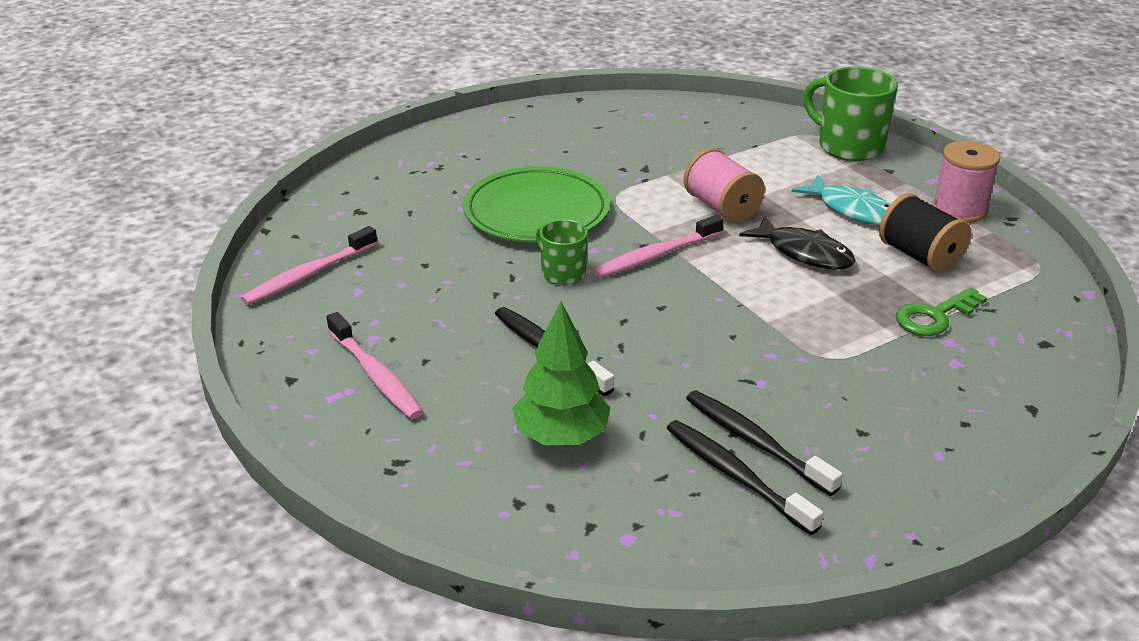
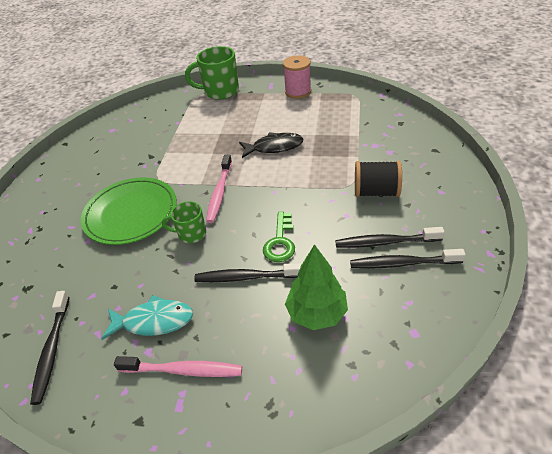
camera: 45 degrees left, 10 degrees up
pink toothbrush [241,226,378,305] -> black toothbrush [30,291,70,405]
pink spool [684,148,765,223] -> none
turquoise fish [791,175,890,225] -> turquoise fish moved to [101,295,193,340]
black spool [879,193,971,273] -> black spool moved to [355,161,402,197]
green key [896,287,987,336] -> green key moved to [263,212,295,262]

